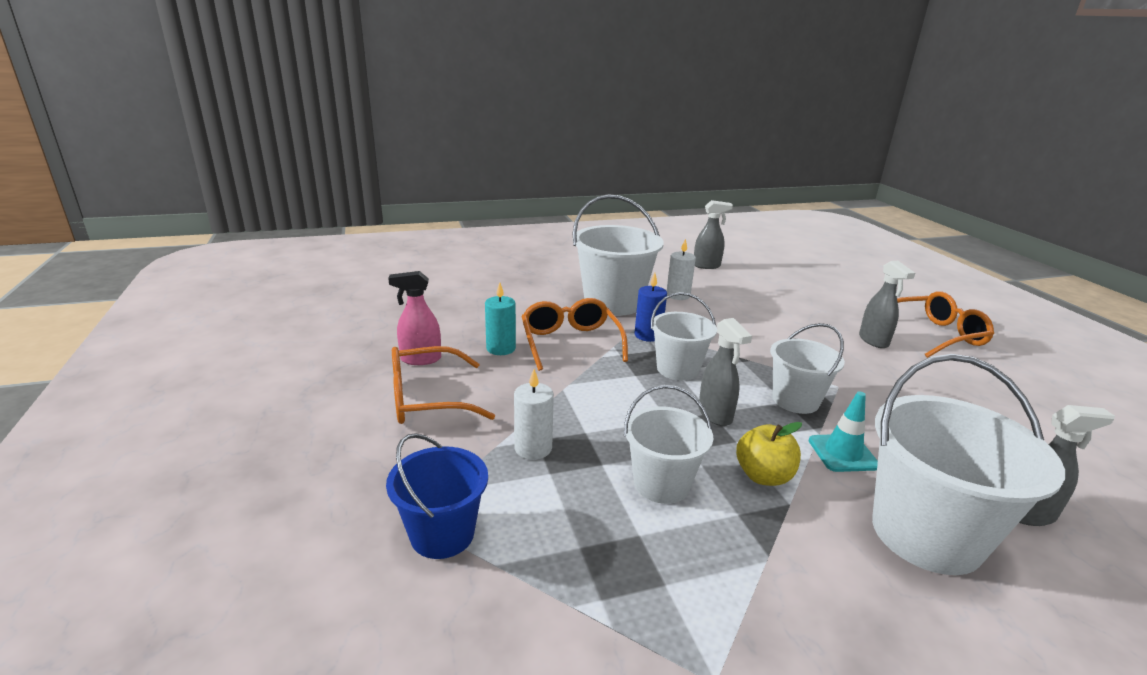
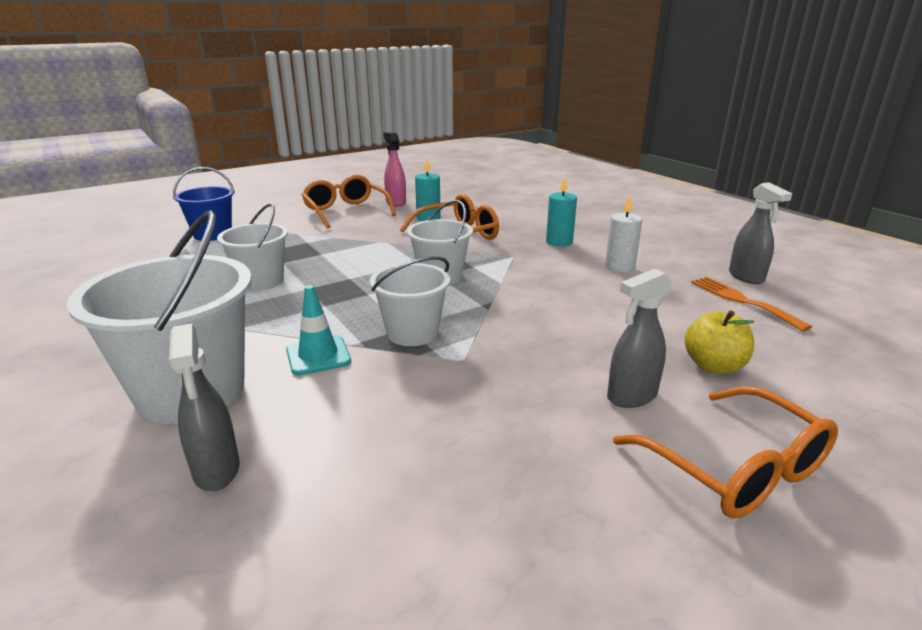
camera: 75 degrees right, 0 degrees up
white candle [514,369,554,460] -> none
white bucket [572,194,664,316] -> turquoise candle [546,177,577,247]
blue candle [635,273,667,342] -> none
grey spray bottle [698,318,752,426] -> none
yellow apple [736,422,802,486] -> yellow apple moved to [684,311,754,374]
none -> orange fork [691,277,812,331]

